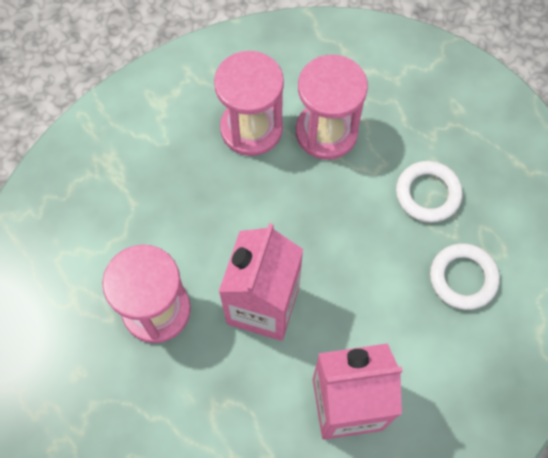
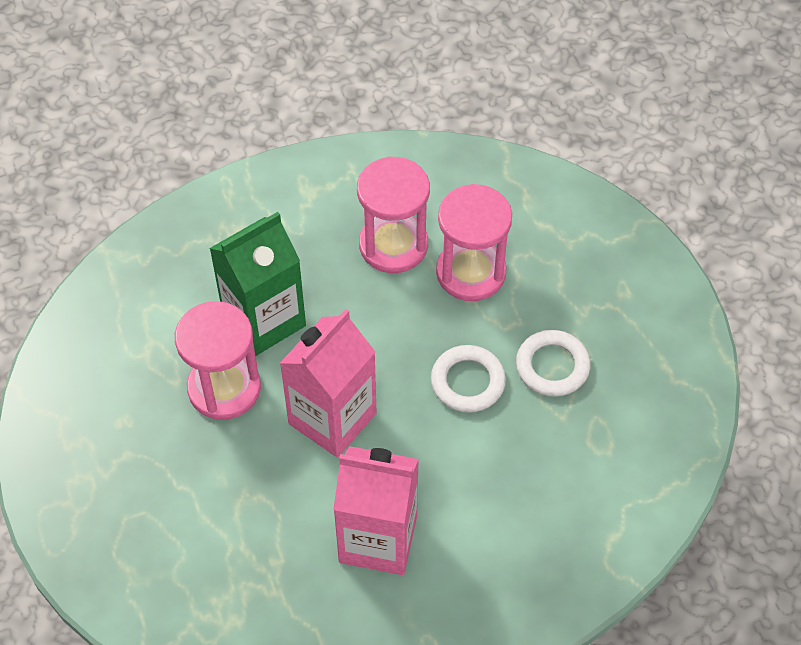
camera: 20 degrees right, 10 degrees down
white ring [430,243,500,310] -> white ring moved to [431,345,506,413]
none -> green carton [209,212,306,356]

